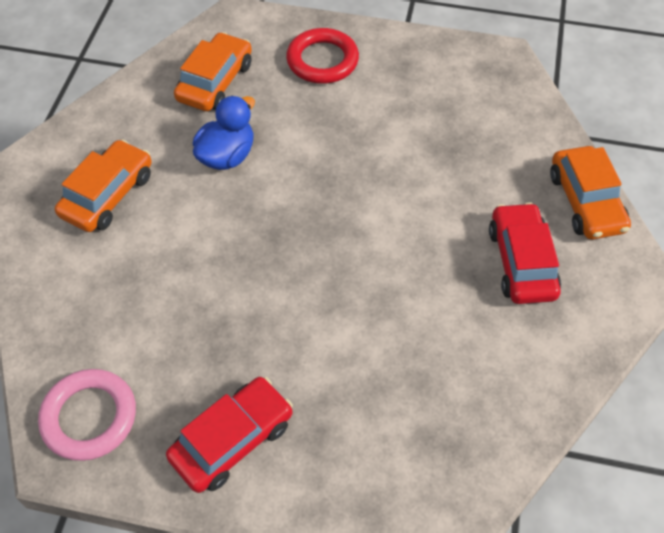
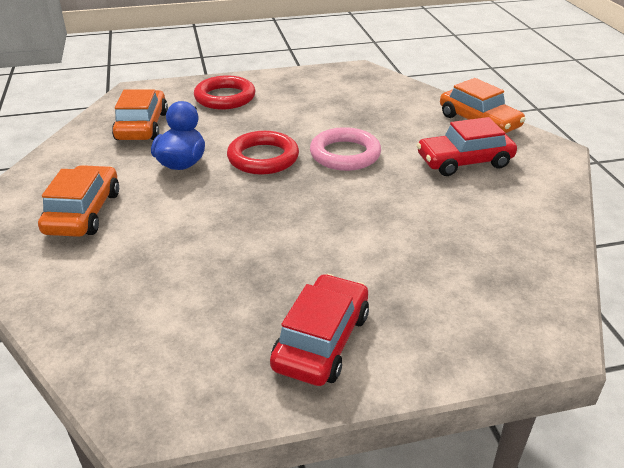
camera: 25 degrees left, 20 degrees down
pink ring [38,369,136,461] -> pink ring moved to [310,127,381,171]
red car [489,202,561,304] -> red car turned 75 degrees counterclockwise [417,117,517,176]
none -> red ring [227,131,299,175]

